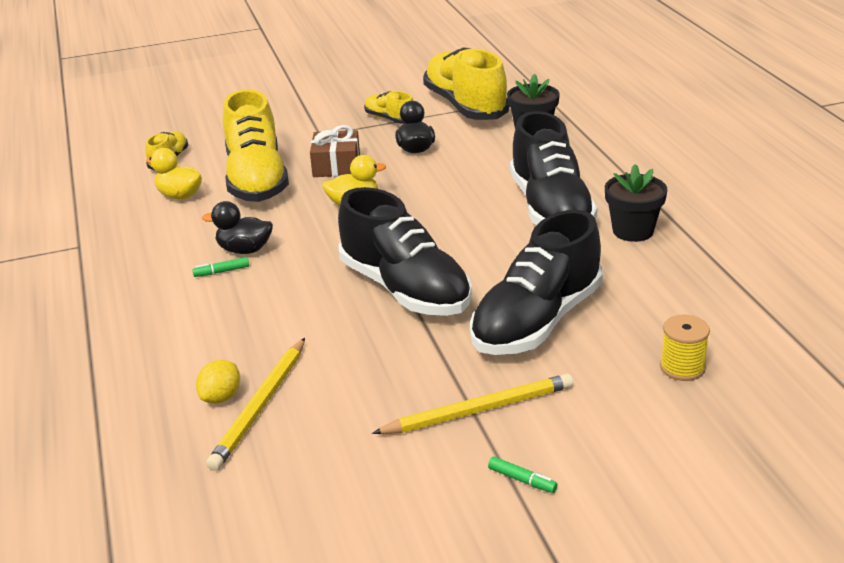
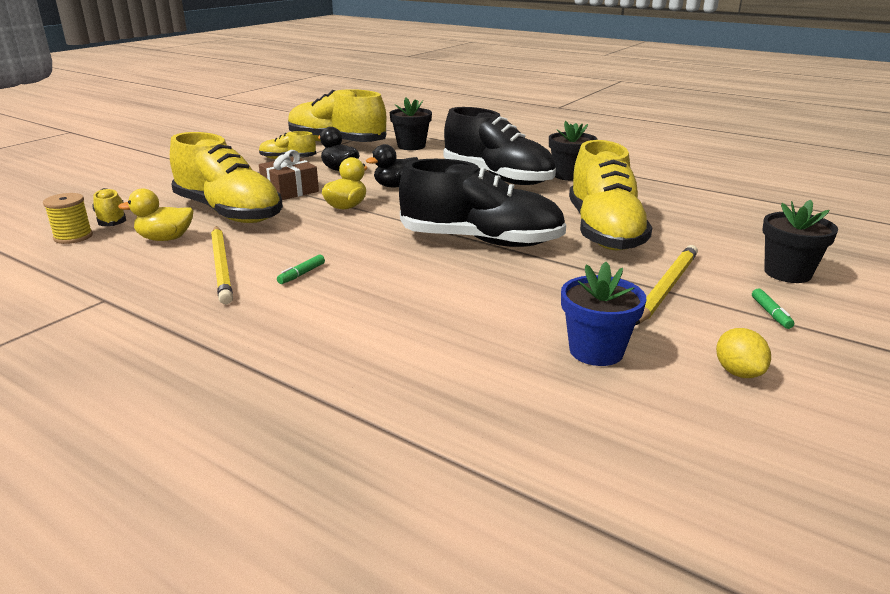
camera: 40 degrees left, 5 degrees down
yellow lemon [196,360,240,404] -> yellow lemon moved to [716,328,771,378]
black duck [202,201,273,254] -> black duck moved to [366,144,419,187]
yellow pencil [206,338,305,471] -> yellow pencil moved to [211,226,233,304]
black shoe [470,210,603,355] -> yellow shoe [569,140,652,251]
green marker [488,457,558,493] -> green marker turned 90 degrees clockwise [752,288,794,329]
yellow spool [660,315,710,381] -> yellow spool moved to [43,193,93,244]
none -> blue flower pot [561,262,647,366]
none -> black flower pot [762,200,838,283]

